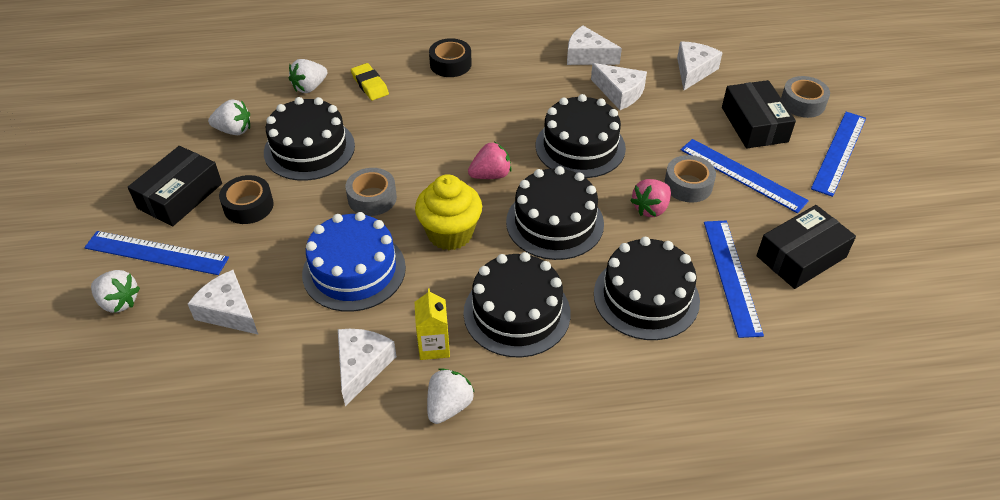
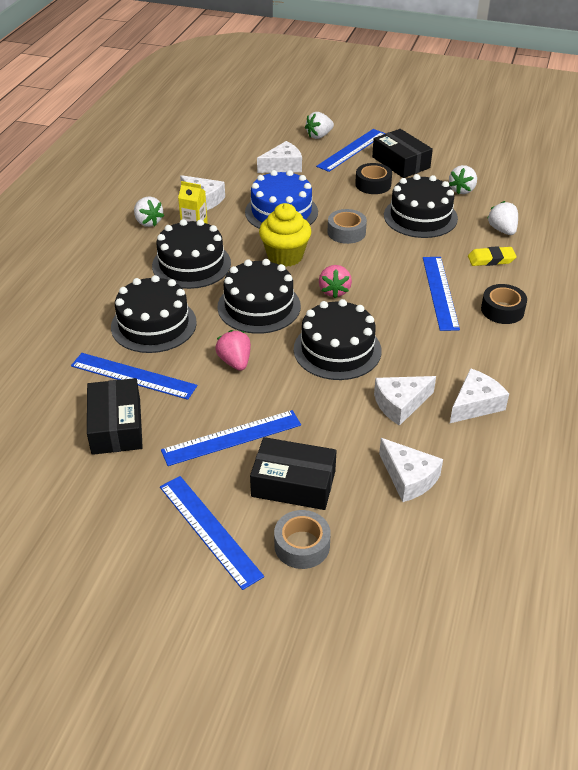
camera: 115 degrees right, 5 degrees down
grey tape [664,155,716,202] -> none
none -> blue ruler [423,257,460,331]

